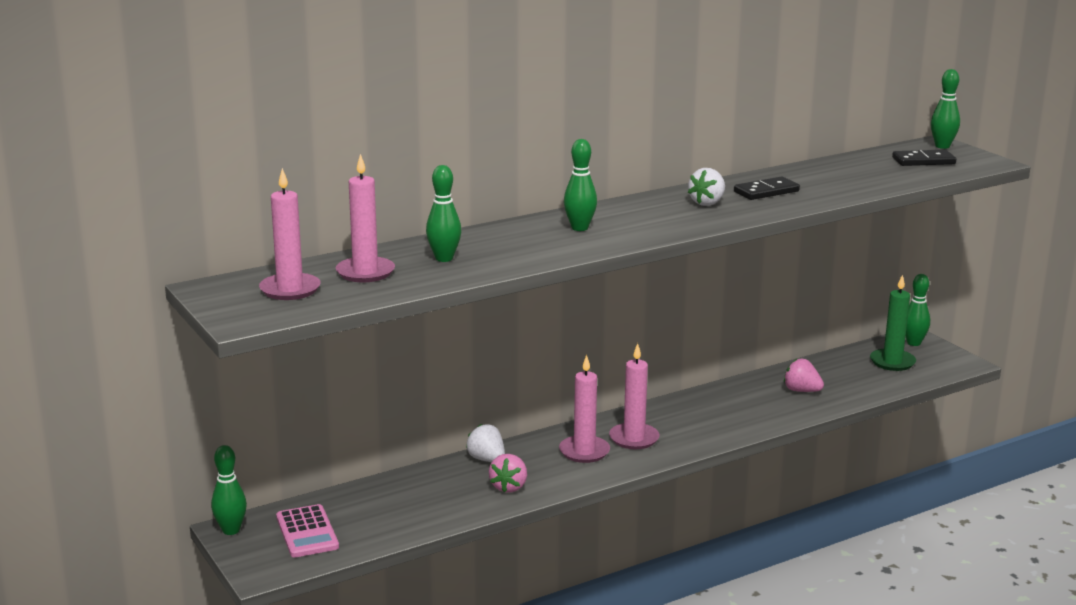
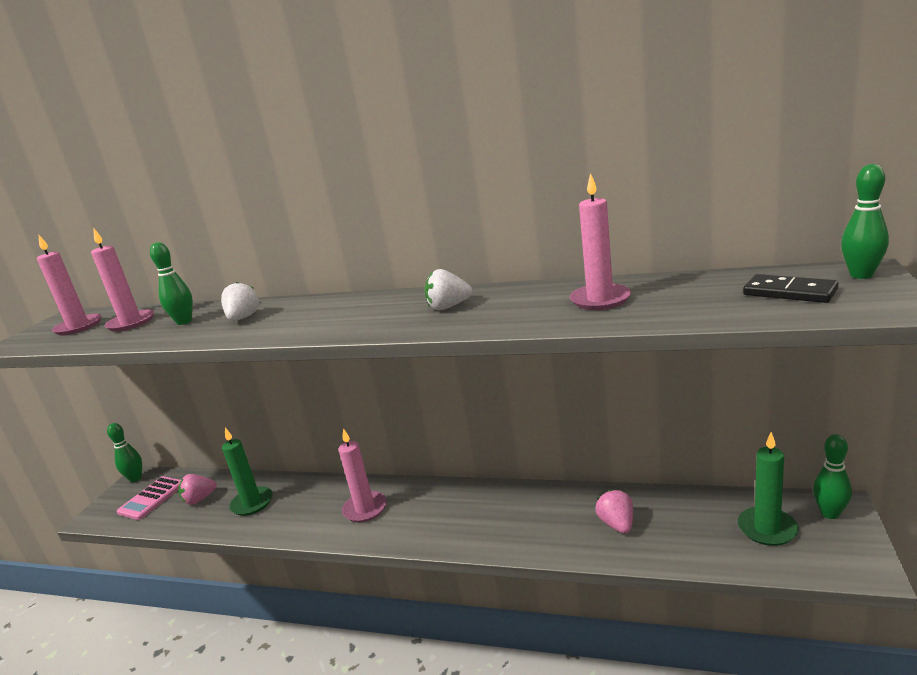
camera: 50 degrees right, 0 degrees up
white strawberry [466,424,505,462] -> white strawberry moved to [221,282,259,321]
pink strawberry [489,454,527,493] -> pink strawberry moved to [178,474,217,505]
green bowling pin [564,139,597,231] -> none
pink candle [609,343,660,449] -> pink candle moved to [569,173,631,310]
black domino [734,176,800,200] -> none
none -> green candle [222,428,273,516]

